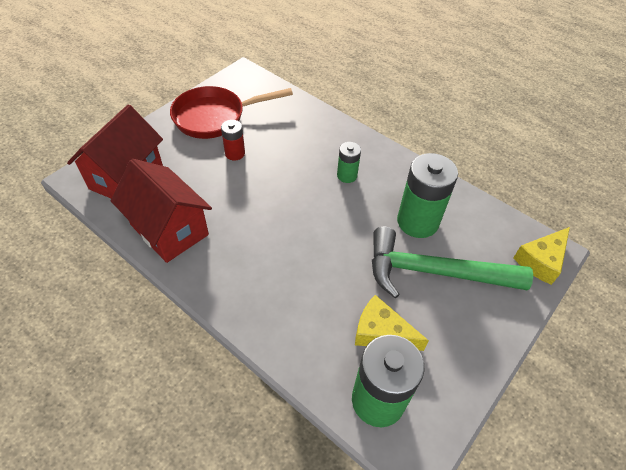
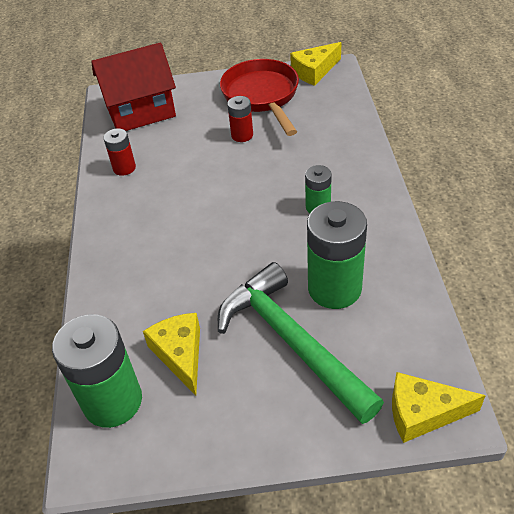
camera: 50 degrees right, 5 degrees down
red house [111,159,212,263] -> red battery [104,128,136,176]
red pan [170,86,293,139] -> red pan turned 45 degrees clockwise [220,59,299,136]
none -> yellow cheese [290,42,341,86]

